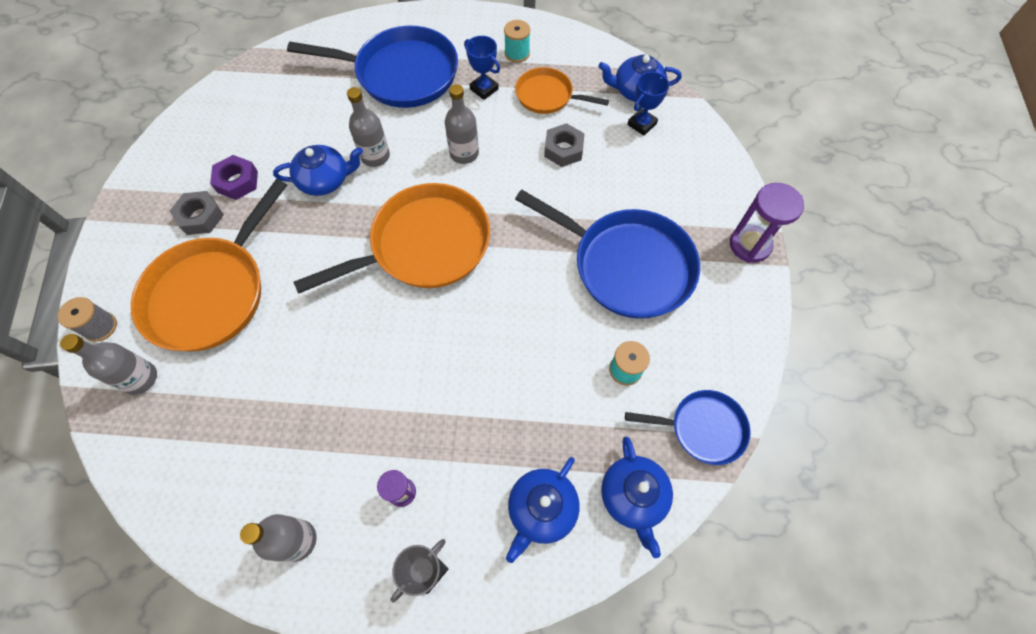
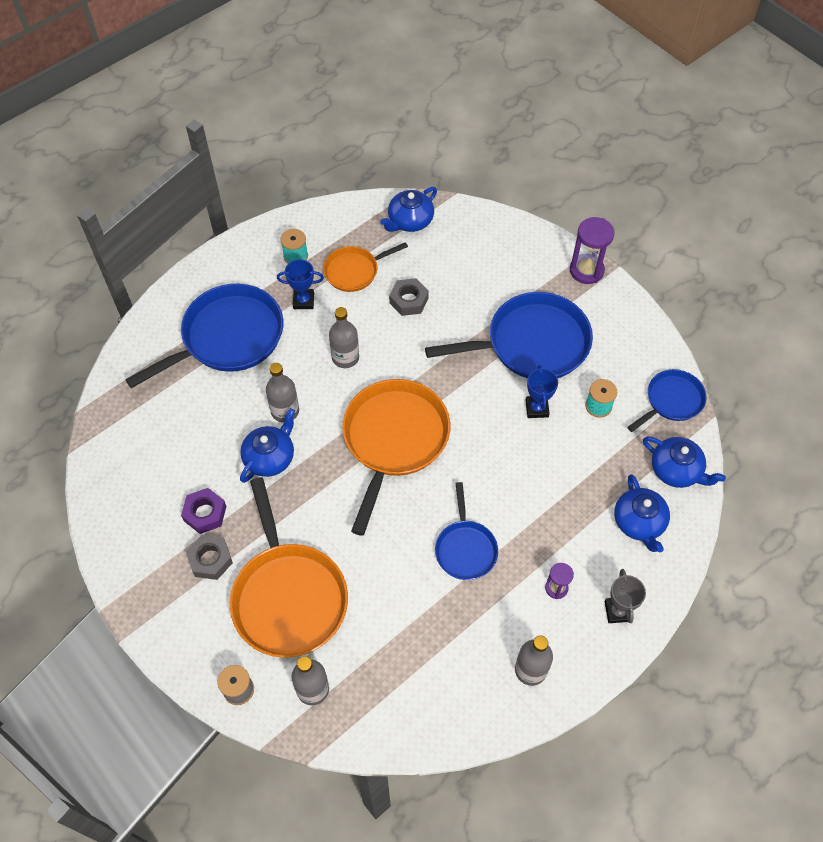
camera: 45 degrees left, 5 degrees down
blue trophy [627,72,669,136] -> blue trophy moved to [526,365,558,418]
none -> blue pan [435,482,498,580]

